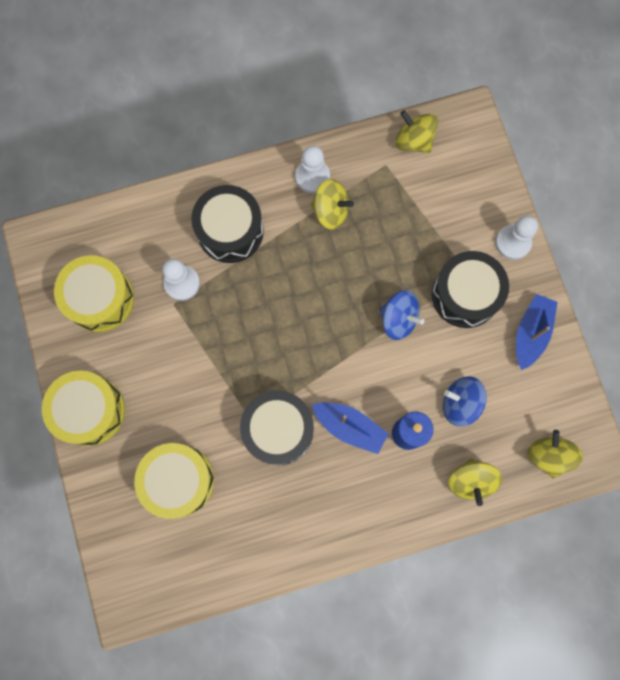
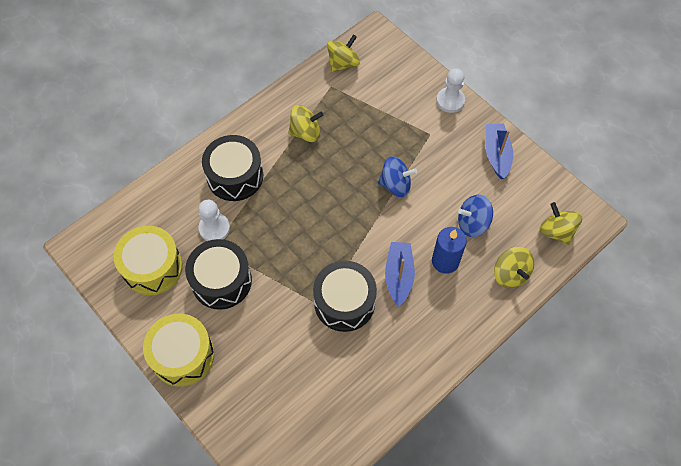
camera: 25 degrees left, 15 degrees down
yellow drum [134,443,214,519] -> none
white pawn [295,146,330,193] -> none
blue boat [312,402,389,454] -> blue boat turned 90 degrees counterclockwise [385,242,415,307]
yellow spinning top [395,110,438,153] -> yellow spinning top turned 120 degrees clockwise [327,35,360,72]
black drum [432,251,509,328] -> black drum moved to [185,239,252,310]

